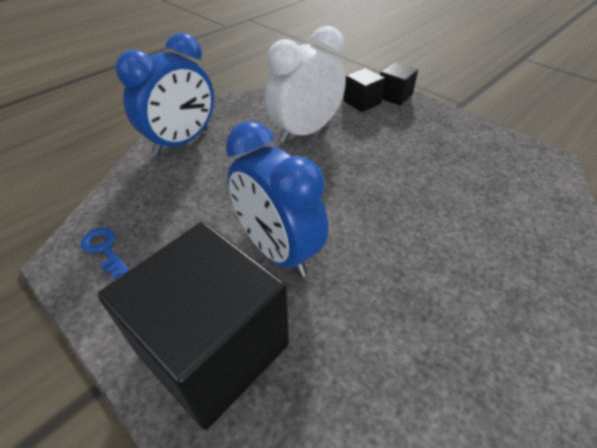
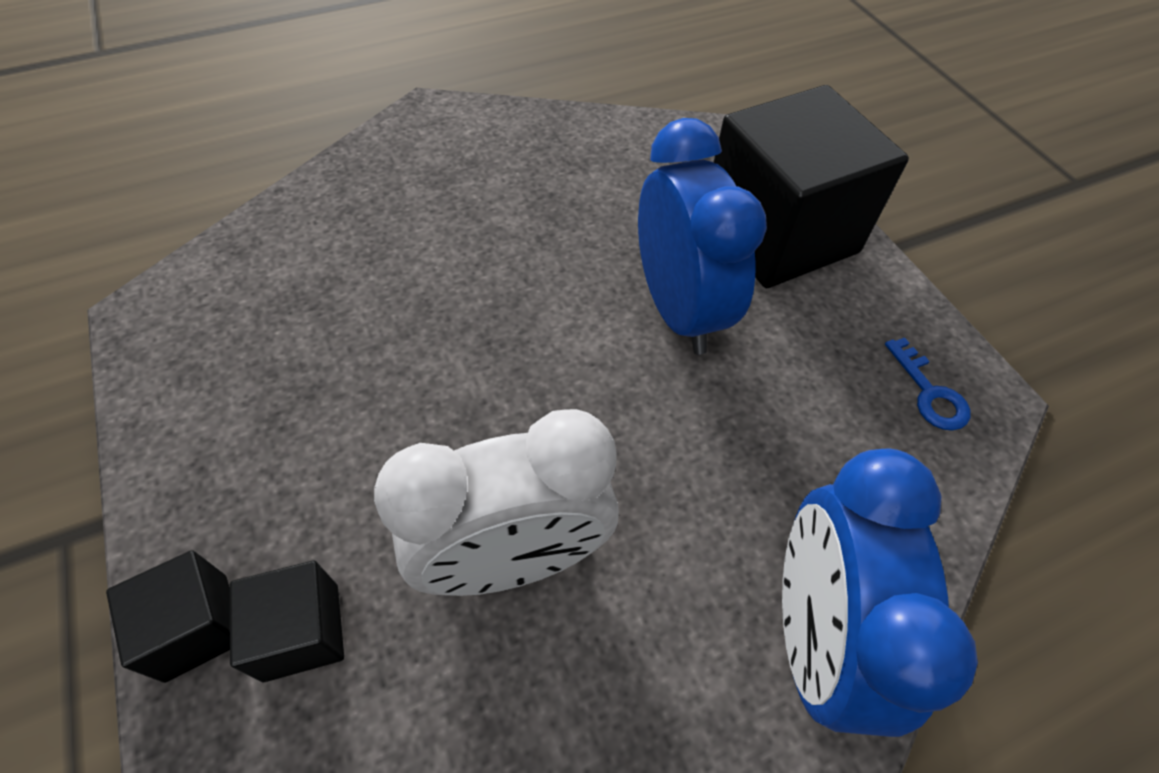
camera: 160 degrees left, 10 degrees up
blue clock [115,32,214,156] -> blue clock turned 60 degrees counterclockwise [782,449,978,737]

